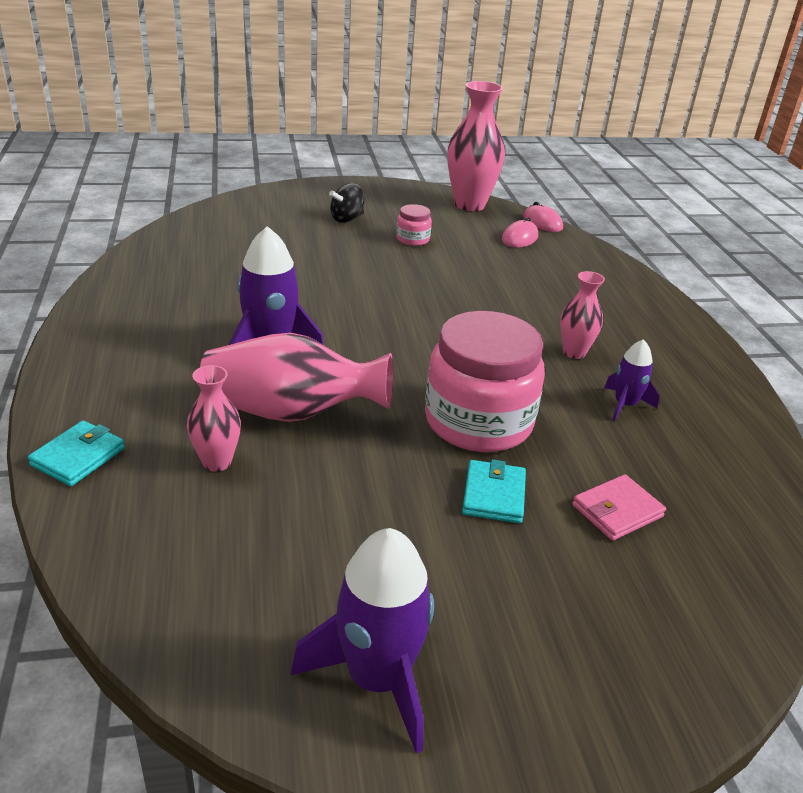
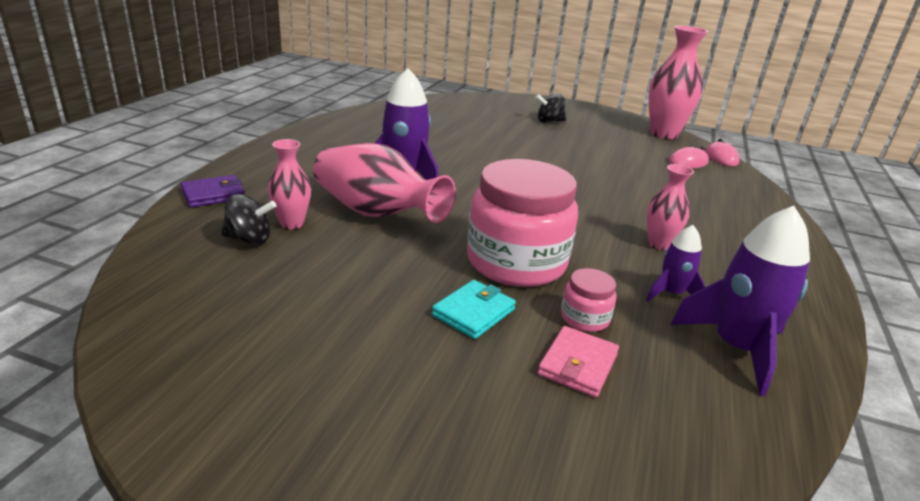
camera: 30 degrees right, 5 degrees down
turquoise wallet [28,421,125,486] -> purple wallet [181,175,245,207]
purple rocket [291,528,434,753] -> purple rocket moved to [670,206,810,396]
pink jar [396,204,432,246] -> pink jar moved to [561,268,617,332]
pink wallet [572,474,666,541] -> pink wallet turned 60 degrees counterclockwise [537,326,619,398]
none -> black spinning top [221,194,276,245]

